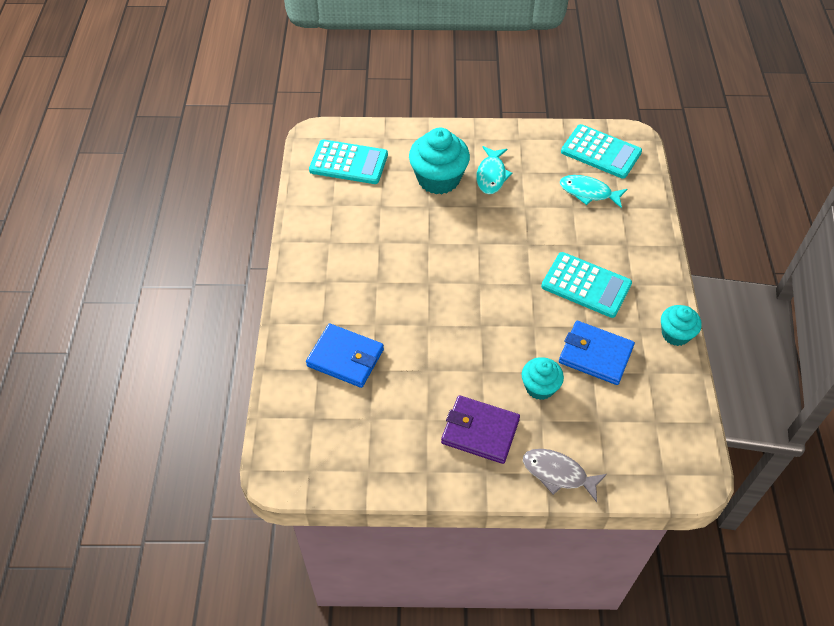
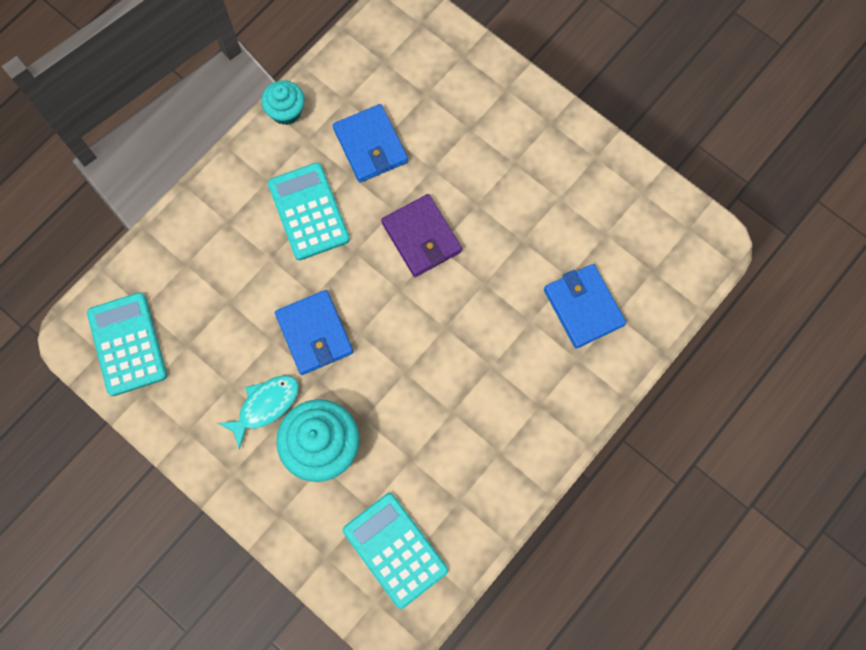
camera: 140 degrees left, 20 degrees up
purple wallet [441,395,520,464] -> purple wallet moved to [381,194,462,277]
turquoise cupcake [522,357,564,400] -> none
grey fish [523,449,607,502] -> none
turquoise fish [560,175,627,208] -> none
none -> blue wallet [275,290,353,375]

